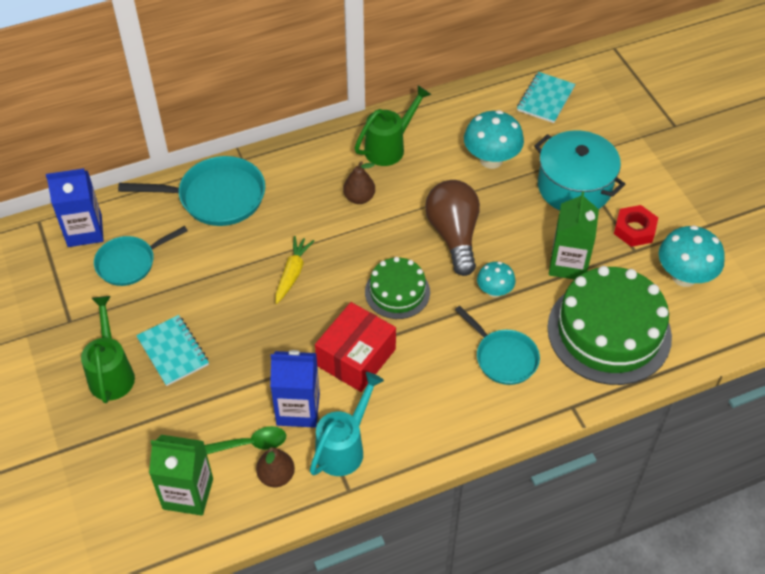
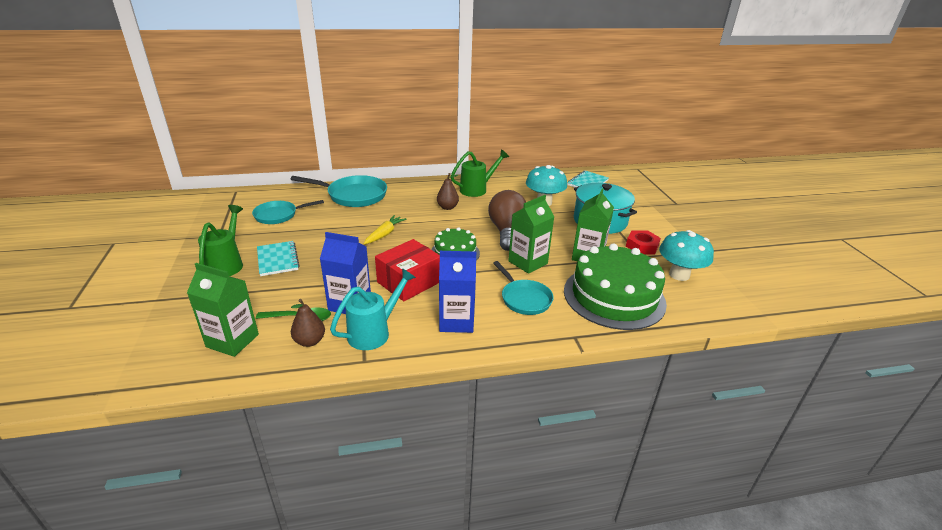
camera: 10 degrees right, 20 degrees down
blue carton [46,168,104,247] -> blue carton moved to [439,251,476,333]
turquoise mushroom [477,262,516,298] -> green carton [508,195,554,274]

